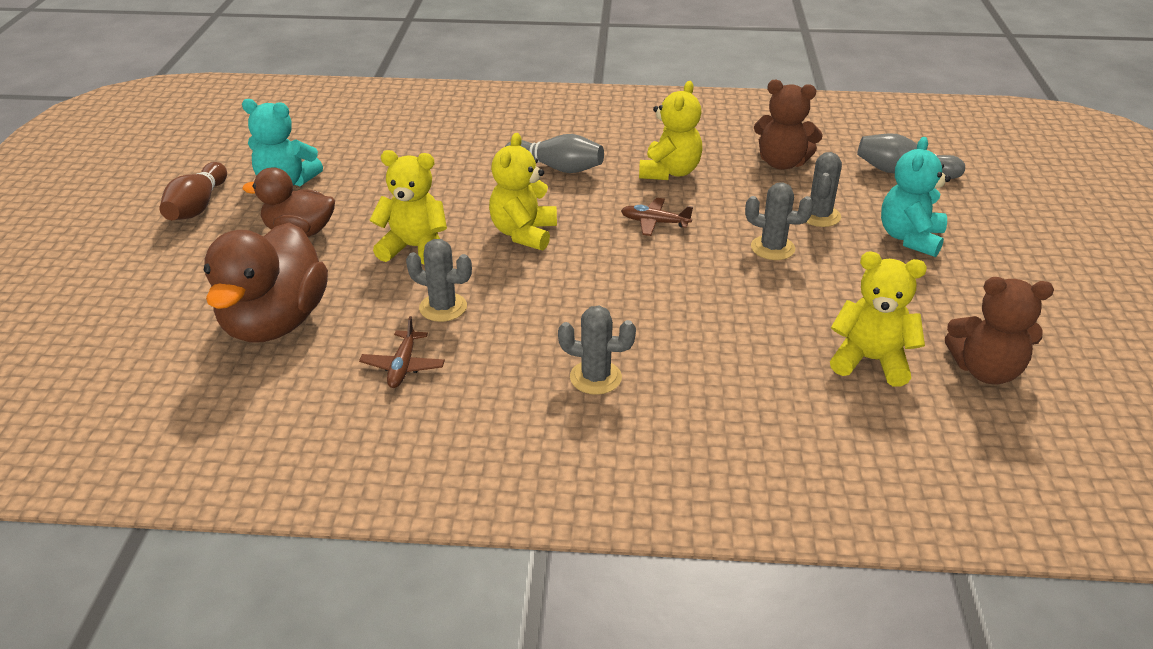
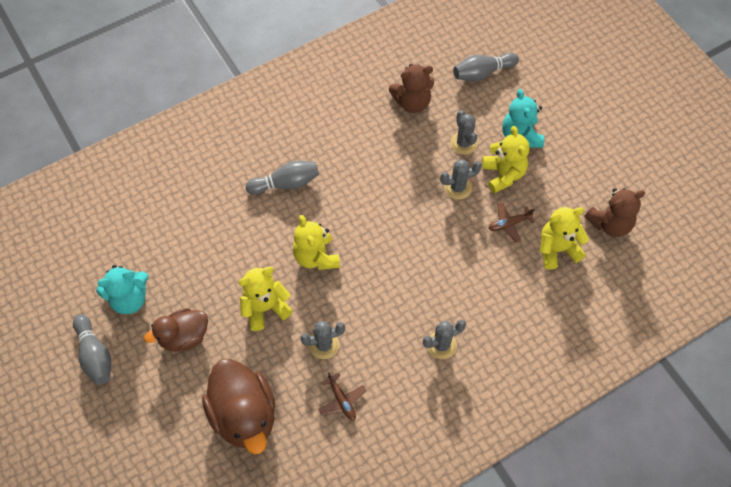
camera: 35 degrees left, 25 degrees up
brown bowling pin [159,162,227,220] -> grey bowling pin [73,314,111,385]
brown plane [621,198,693,236] -> brown plane moved to [488,202,535,243]
yellow teddy bear [639,81,703,180] -> yellow teddy bear moved to [482,126,530,194]

